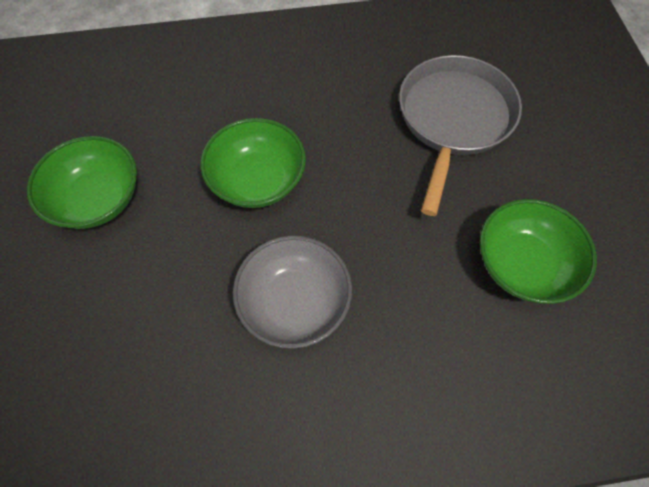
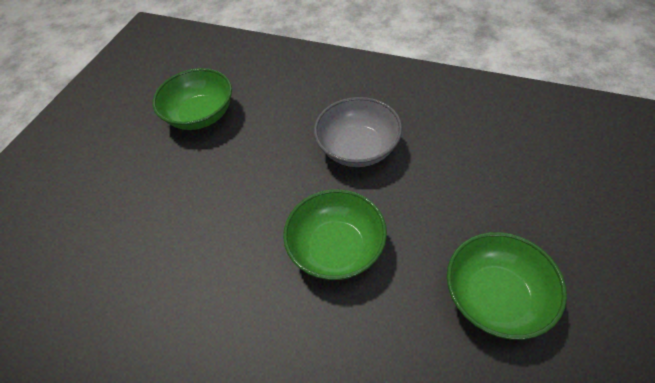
camera: 145 degrees left, 10 degrees down
grey pan [399,55,522,216] -> none

